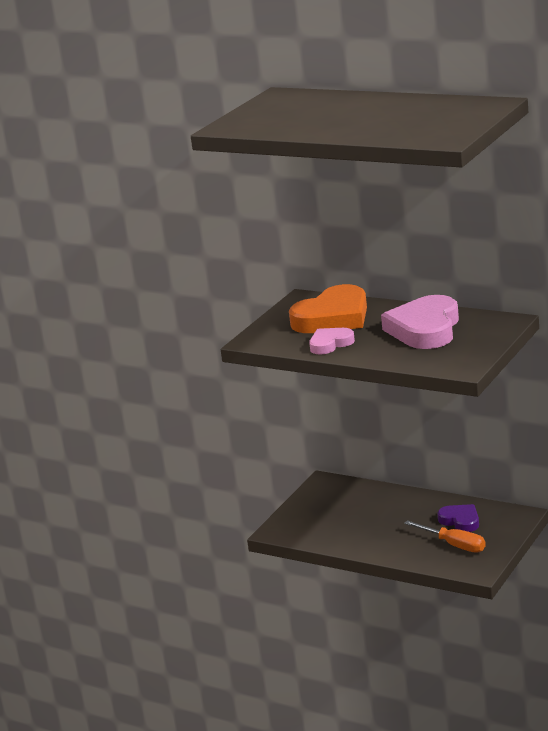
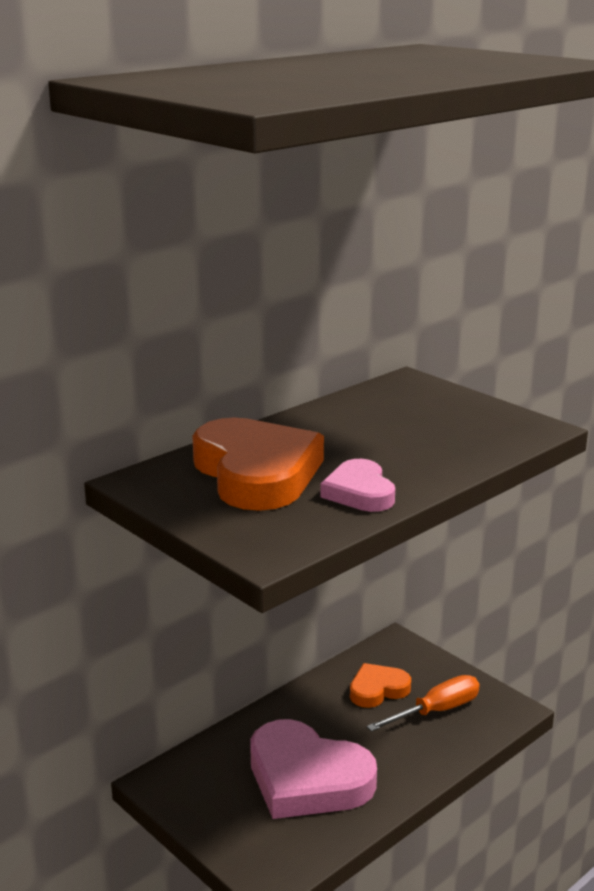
camera: 75 degrees left, 0 degrees up
pink heart [381,295,459,349] -> pink heart moved to [250,719,377,819]
purple heart [437,504,479,532] -> orange heart [350,663,411,708]

